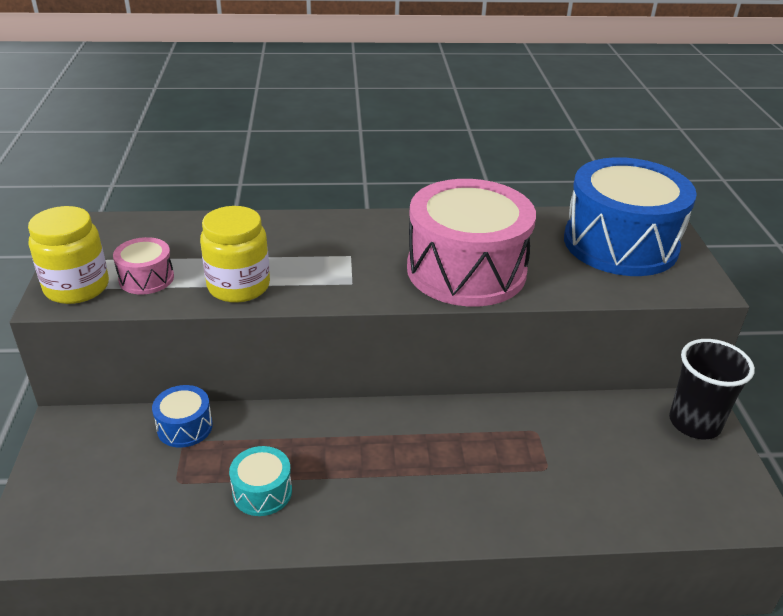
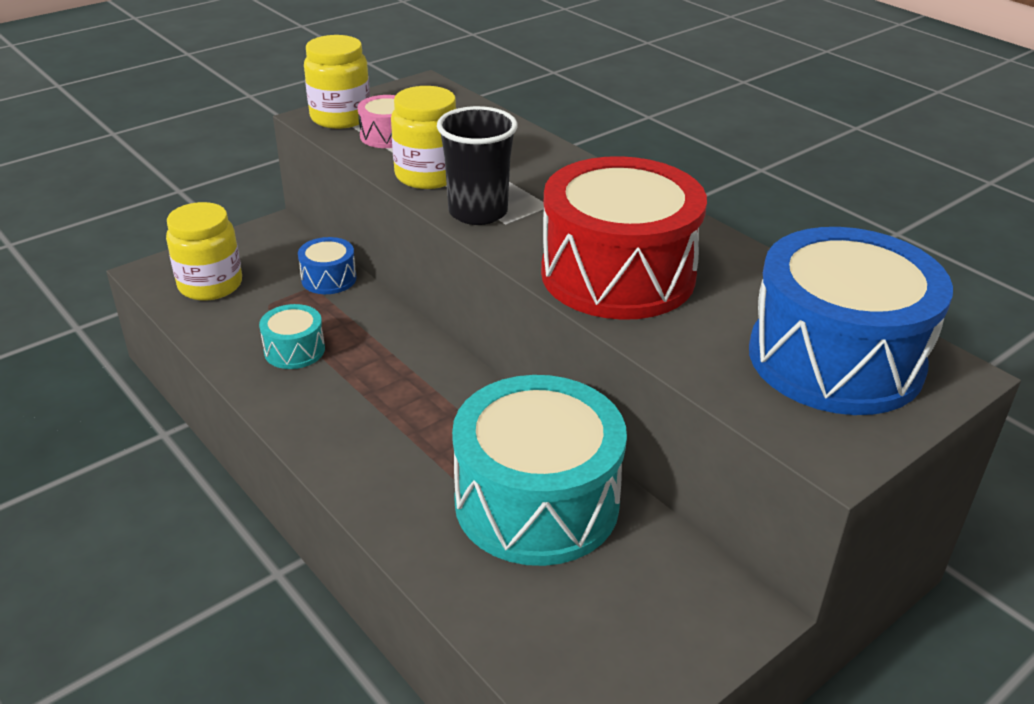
camera: 55 degrees right, 0 degrees up
pink drum [407,179,536,306] -> red drum [541,156,707,320]
black cup [669,339,755,439] -> black cup moved to [437,106,517,225]
none -> yellow jar [166,202,242,301]
none -> turquoise drum [452,375,627,566]

